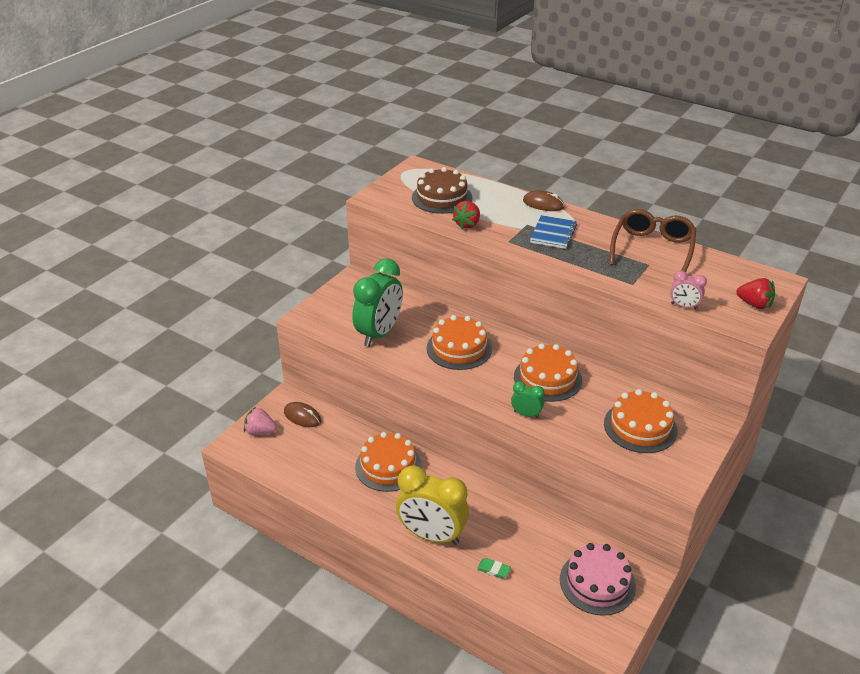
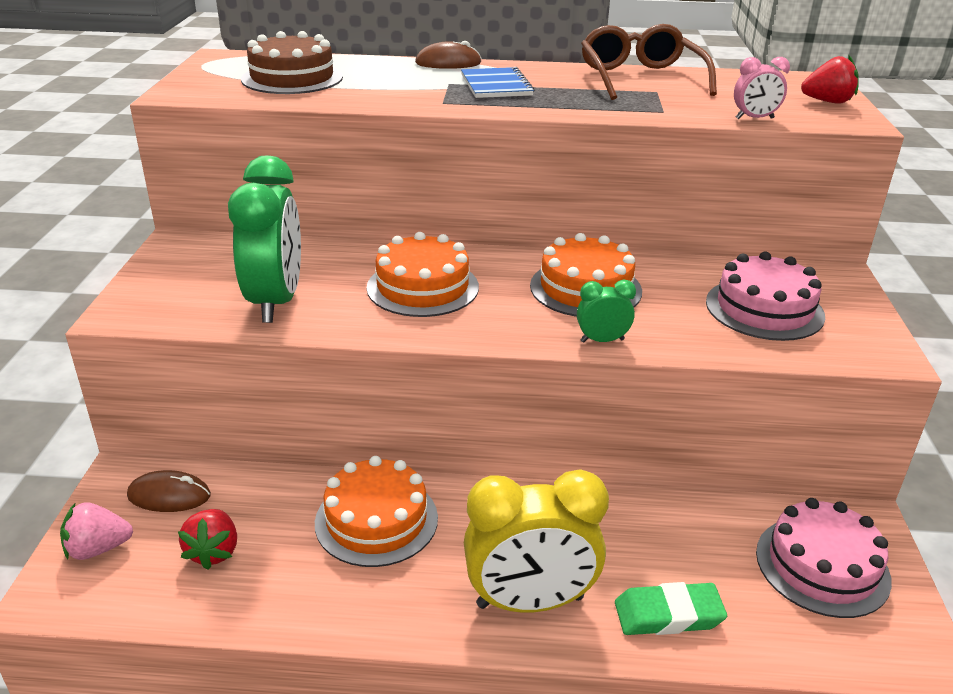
camera: 30 degrees left, 5 degrees down
red strawberry [452,201,480,229] -> red strawberry moved to [178,509,237,570]
green eraser [477,558,511,579] -> green eraser [615,582,727,635], size x1.76
orange cake [604,389,677,453] -> pink cake [706,252,825,341]

